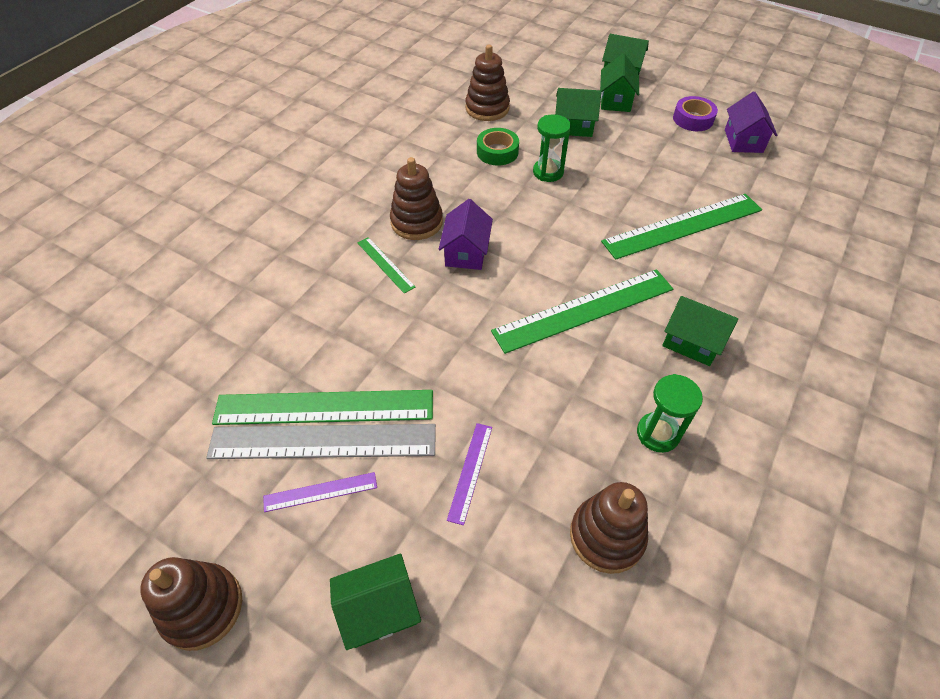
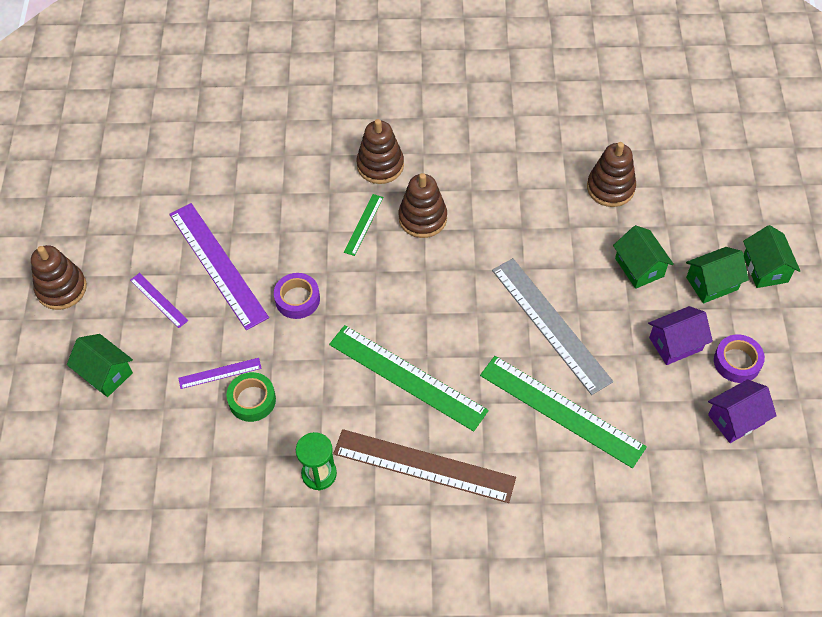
camera: 60 degrees right, 5 degrees up
grey ruler [206,424,436,459] -> grey ruler moved to [492,258,613,395]
green ruler [212,390,433,425] -> purple ruler [169,203,269,330]
purple house [439,199,493,270] -> purple house moved to [648,306,713,365]
green tape [477,128,519,166] -> green tape moved to [226,372,276,422]
green hourglass [533,114,571,182] -> none
brown stacking toy [570,482,648,574] -> brown stacking toy moved to [357,119,404,184]
green house [662,296,738,366] -> brown ruler [333,429,516,503]
none -> purple tape [274,273,320,319]

